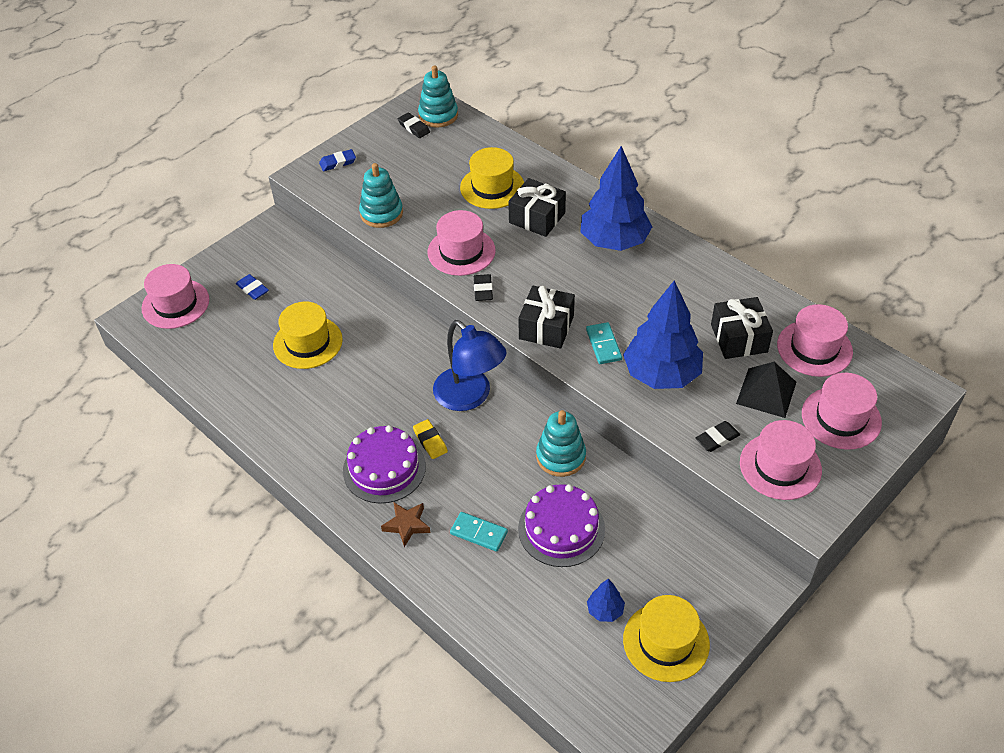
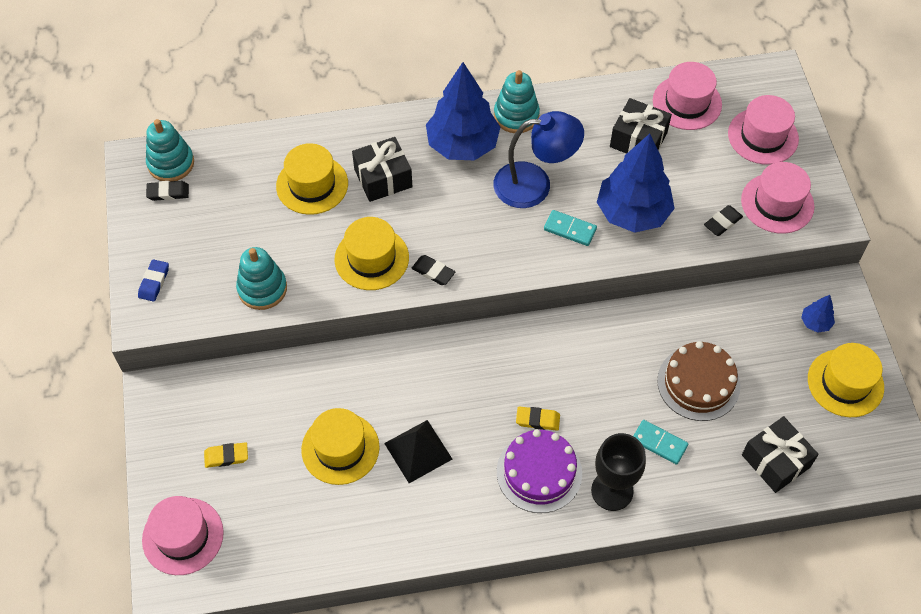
camera: 55 degrees left, 10 degrees up
blue eraser [236,274,269,300] -> yellow eraser [204,442,248,468]
brown star [381,503,431,547] -> black goblet [591,433,646,511]
pink hat [428,210,496,276] -> yellow hat [334,217,409,290]
blue lamp [433,320,507,411] -> blue lamp moved to [493,111,584,208]
turquoise domino [450,512,508,552] -> turquoise domino turned 60 degrees clockwise [634,420,688,465]
black gift [518,286,575,349] -> black gift moved to [742,416,819,493]
purple cake [518,484,605,567] -> brown cake [657,341,740,421]
turquoise stacking toy [536,410,586,477] -> turquoise stacking toy moved to [494,70,540,133]
blue tree [587,579,625,622] -> blue tree moved to [801,295,835,333]
black eraser [696,421,740,452] -> black eraser turned 45 degrees clockwise [704,205,743,236]
black pyramid [736,362,796,418] -> black pyramid moved to [384,420,452,483]

